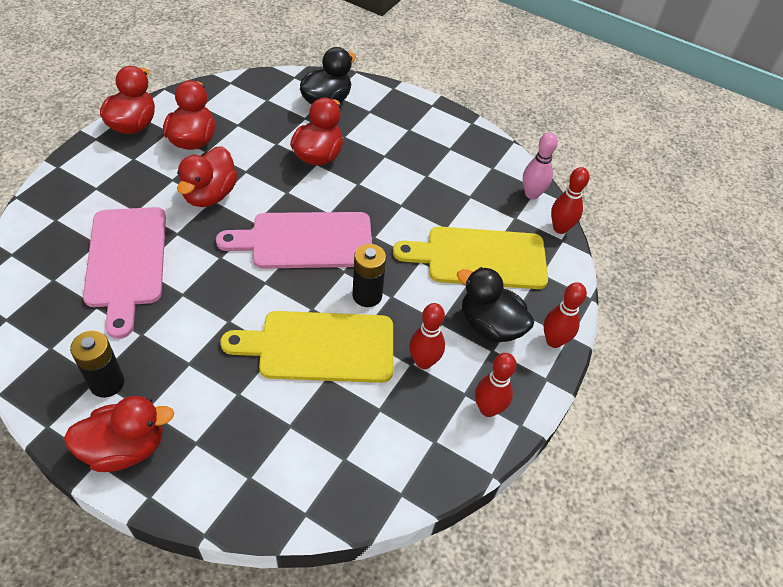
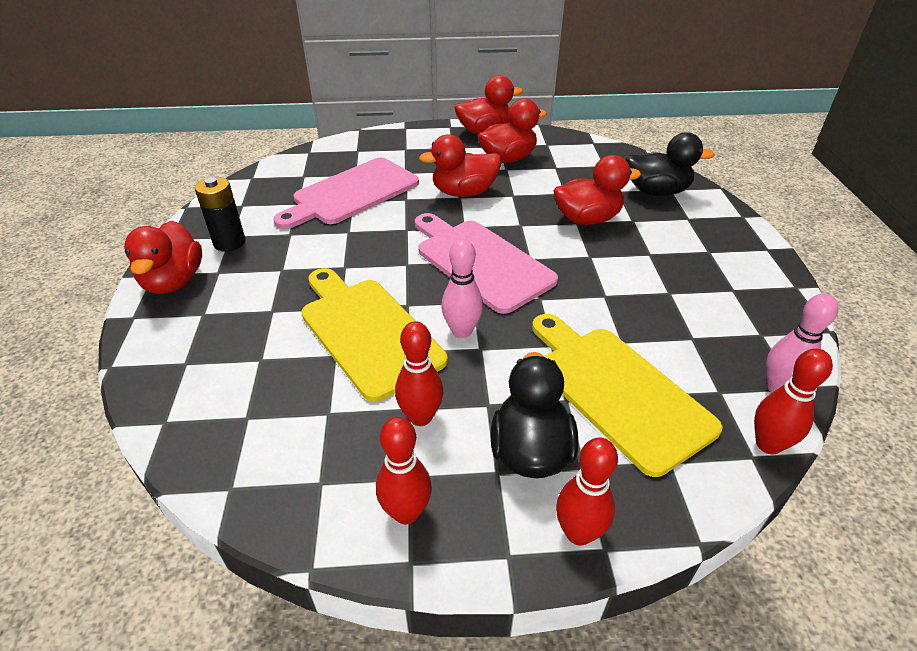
camera: 60 degrees right, 10 degrees down
red duck [64,396,174,472] -> red duck turned 45 degrees clockwise [124,221,202,294]
black battery [352,244,386,307] -> pink bowling pin [441,239,483,338]

